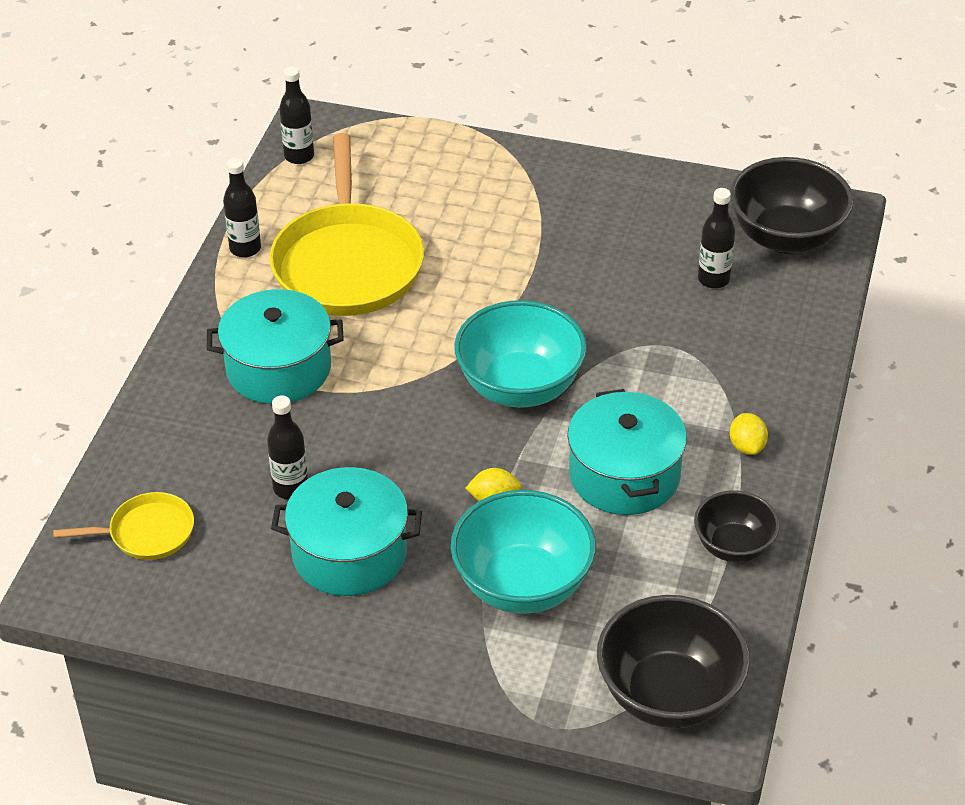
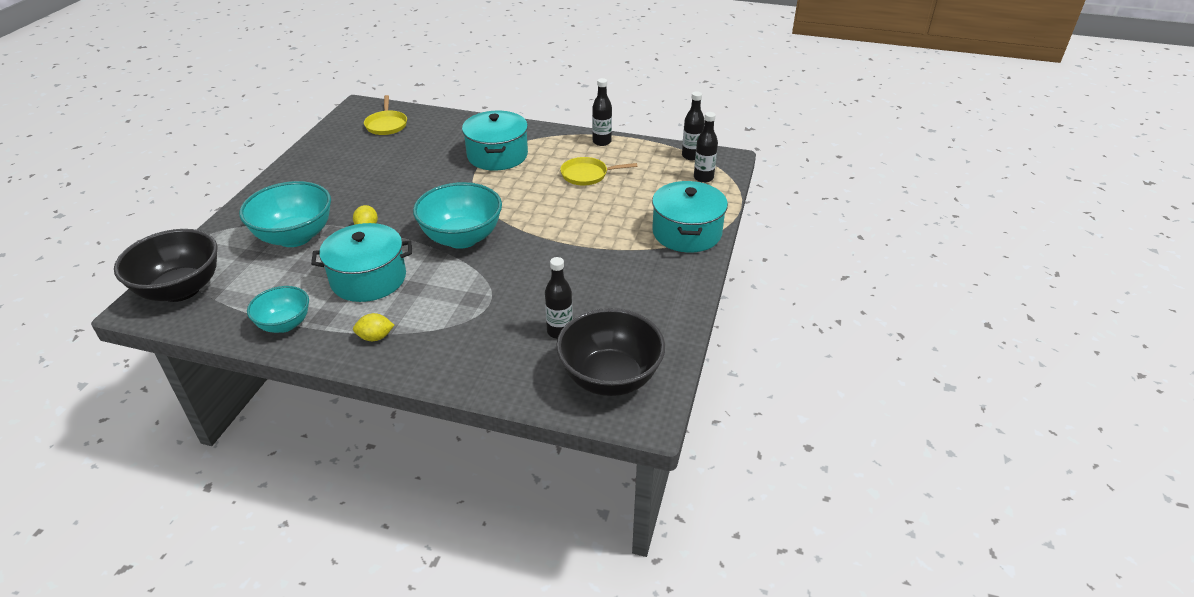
camera: 90 degrees right, 5 degrees down
black bottle [267,395,308,499] -> black bottle moved to [694,112,718,183]
yellow pan [270,133,424,316] -> yellow pan [560,157,637,186], size x0.48
turquoise pot [271,467,422,596] -> turquoise pot moved to [652,181,728,253]
black bowl [694,490,780,562] -> turquoise bowl [247,286,309,333]

